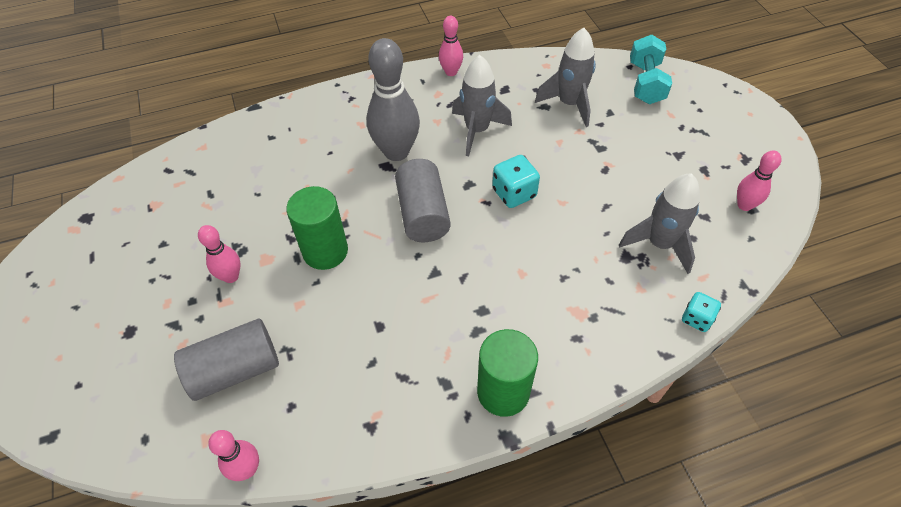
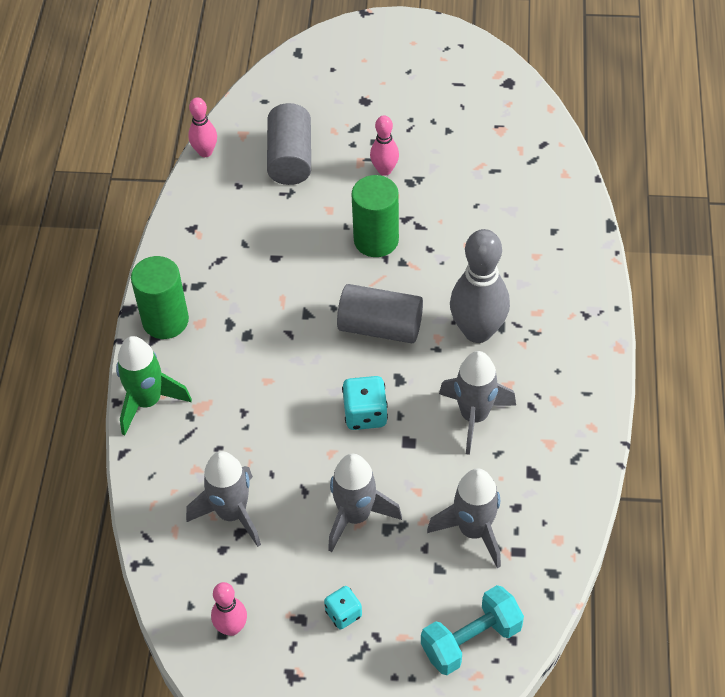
camera: 115 degrees right, 0 degrees up
pink bowling pin [439,16,463,76] -> none
turquoise dumbbell [630,35,672,104] -> turquoise dumbbell turned 60 degrees counterclockwise [421,585,524,675]
turquoise dice [682,292,721,332] -> turquoise dice moved to [324,586,362,629]
none -> green rocket [116,336,192,435]
none -> grey rocket [328,454,402,552]

